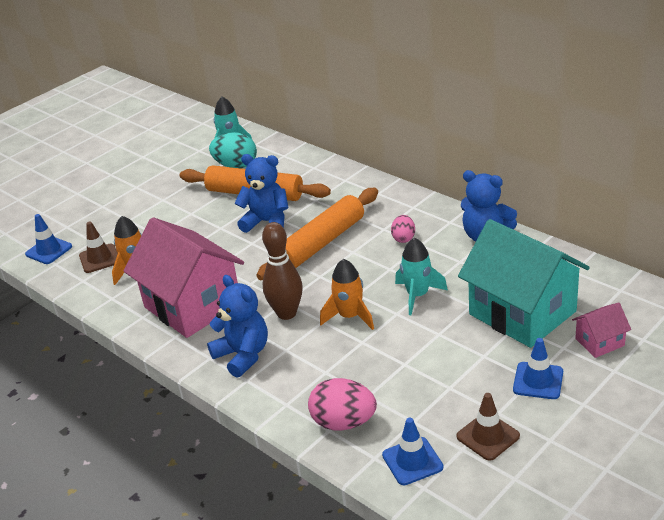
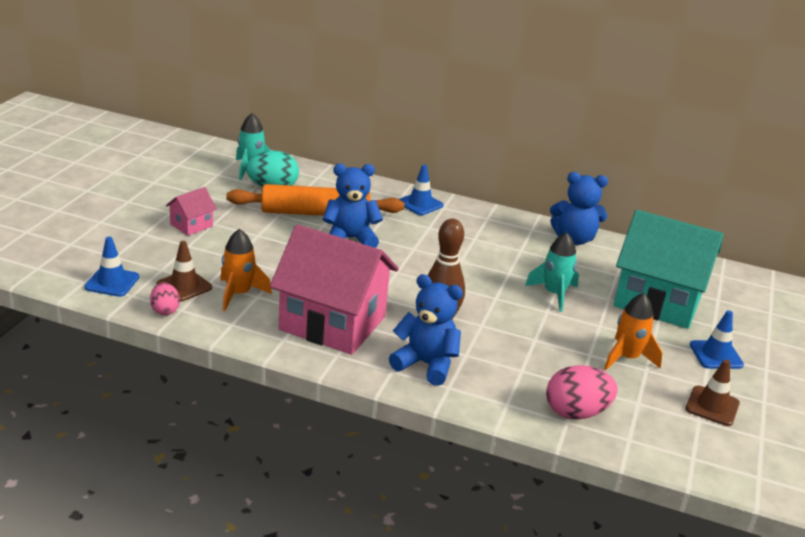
camera: 30 degrees left, 5 degrees down
orange rolling pin [256,188,378,280] -> none
orange rocket [320,259,374,330] -> orange rocket moved to [604,293,662,370]
blue traffic cone [382,418,443,485] -> blue traffic cone moved to [399,165,444,215]
pink egg [391,215,415,243] -> pink egg moved to [150,282,180,315]
pink house [572,302,631,358] -> pink house moved to [166,187,217,236]

